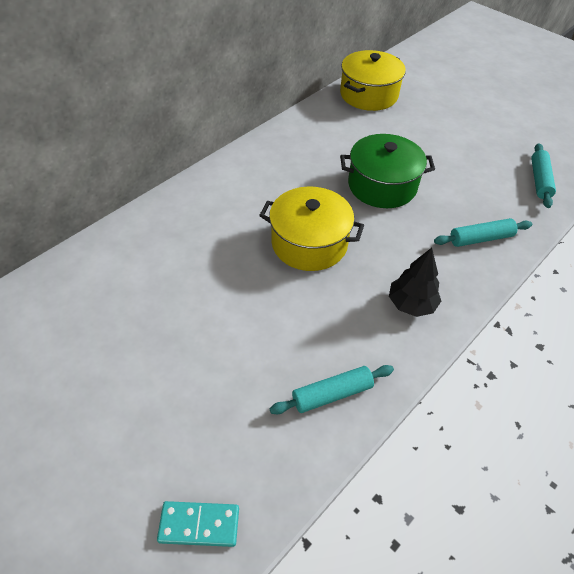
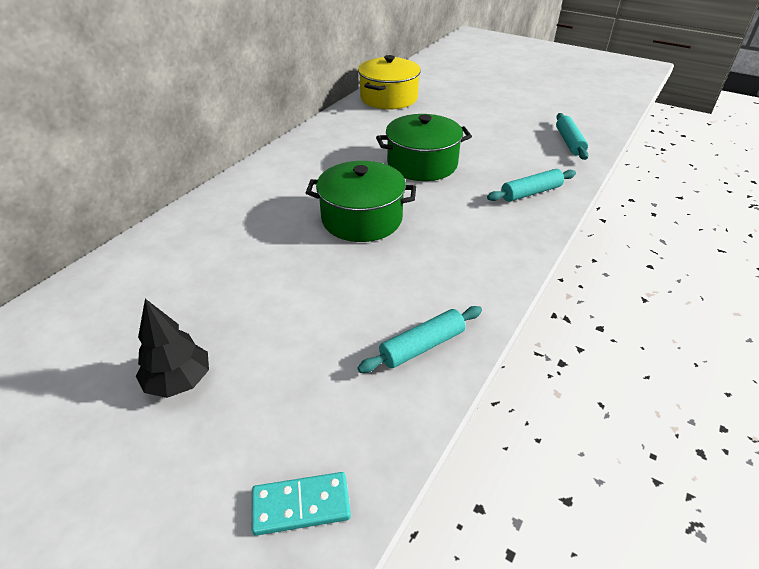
camera: 10 degrees left, 10 degrees down
yellow pot [259,186,364,271] -> green pot [306,161,416,242]
black tree [389,248,441,317] -> black tree moved to [136,299,209,398]

